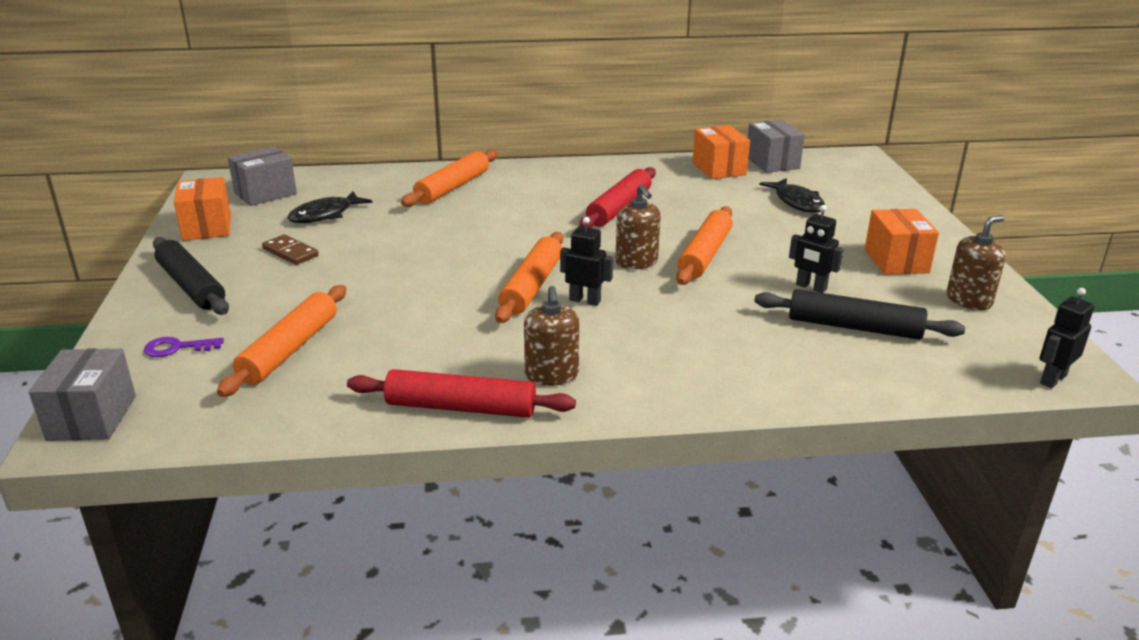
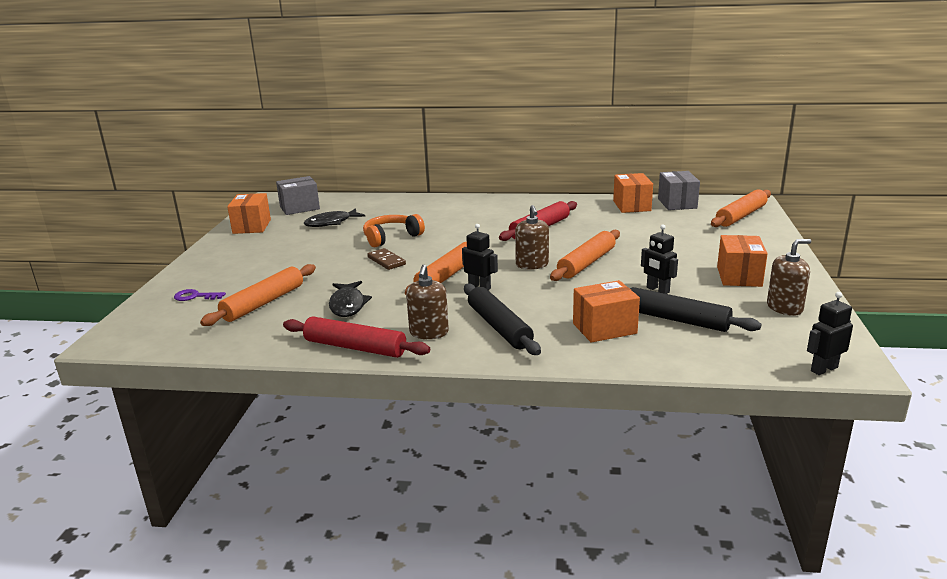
camera: 15 degrees right, 5 degrees down
grey box [29,348,136,441] -> none
black rolling pin [153,237,229,315] -> black rolling pin moved to [464,284,541,355]
brown domino [262,234,319,265] -> brown domino moved to [367,248,406,270]
orange rolling pin [401,150,498,207] -> orange rolling pin moved to [711,190,771,227]
black fish [760,178,825,213] -> black fish moved to [329,281,372,317]
none -> orange headphones [363,214,425,247]
none -> orange box [573,280,640,343]

